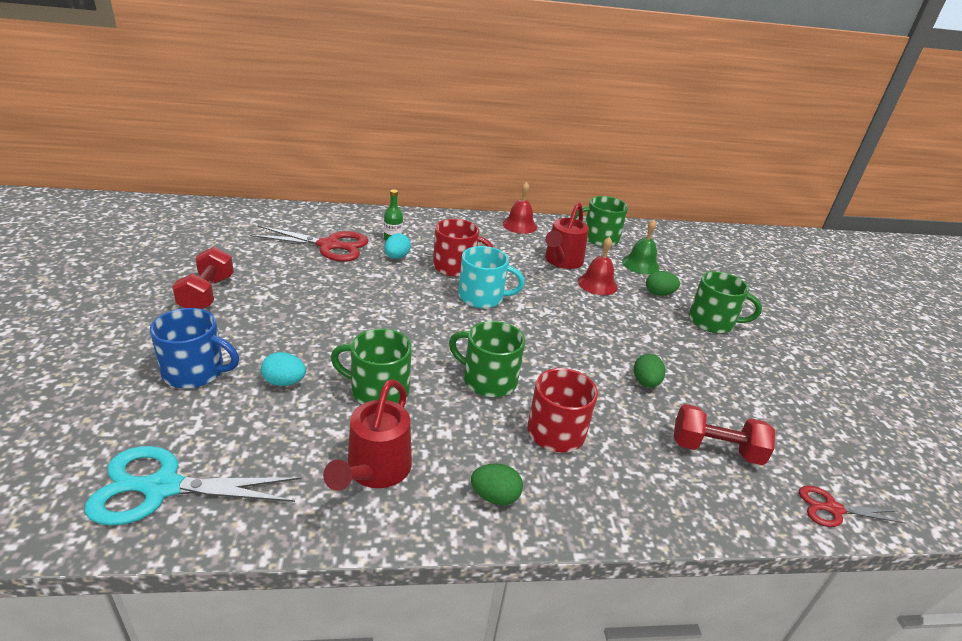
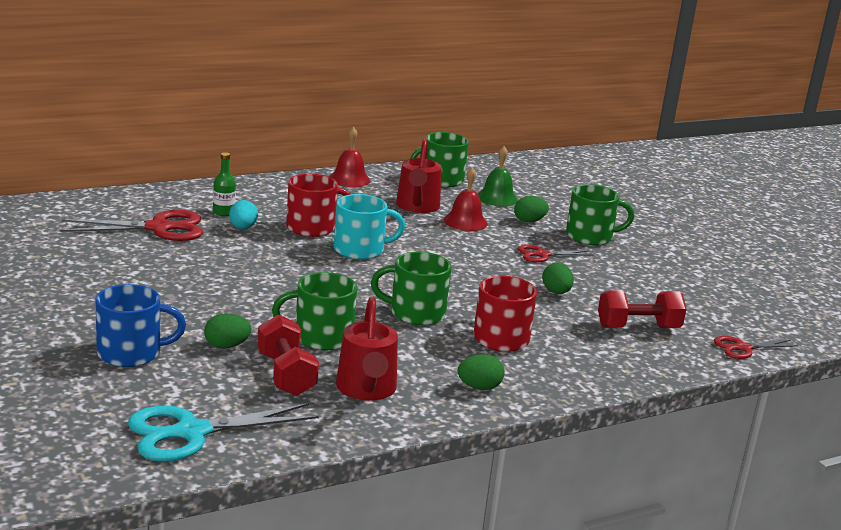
camera: 20 degrees left, 10 degrees down
red dumbbell [172,247,234,309] -> red dumbbell moved to [257,314,319,396]
turquoise egg [261,352,306,386] -> green egg [204,313,252,349]
none -> red scissors [518,244,594,263]

